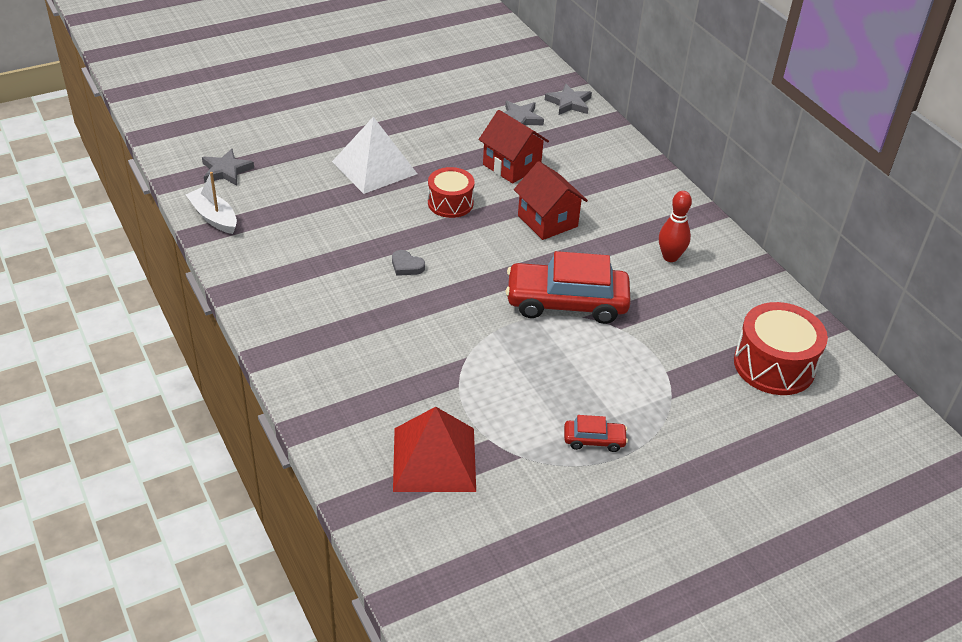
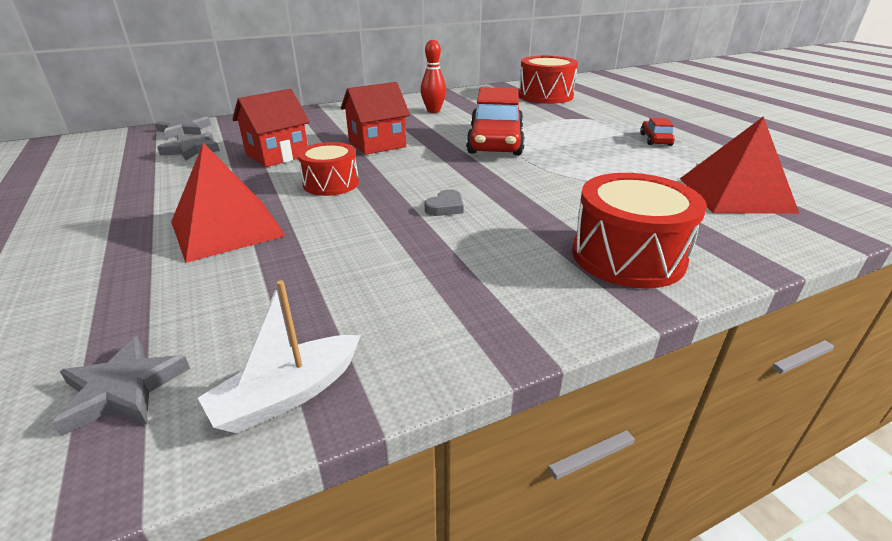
camera: 85 degrees left, 10 degrees down
white pyramid [332,117,417,194] -> red pyramid [171,143,286,263]
none -> red drum [572,173,707,288]

